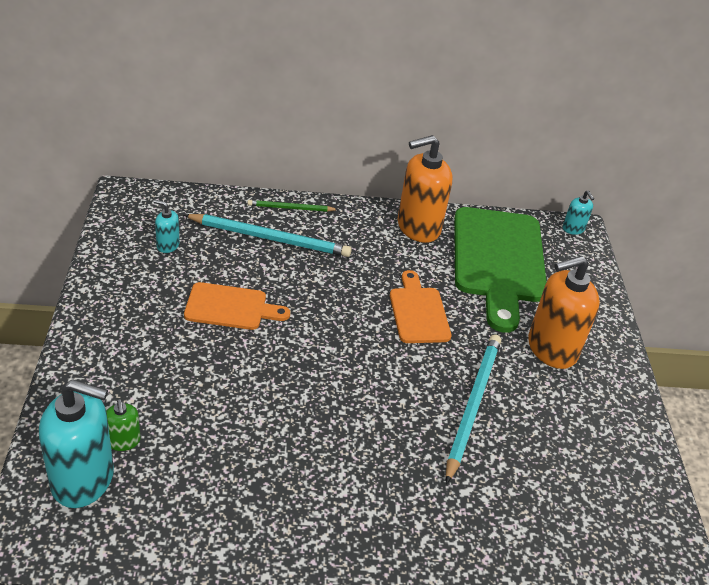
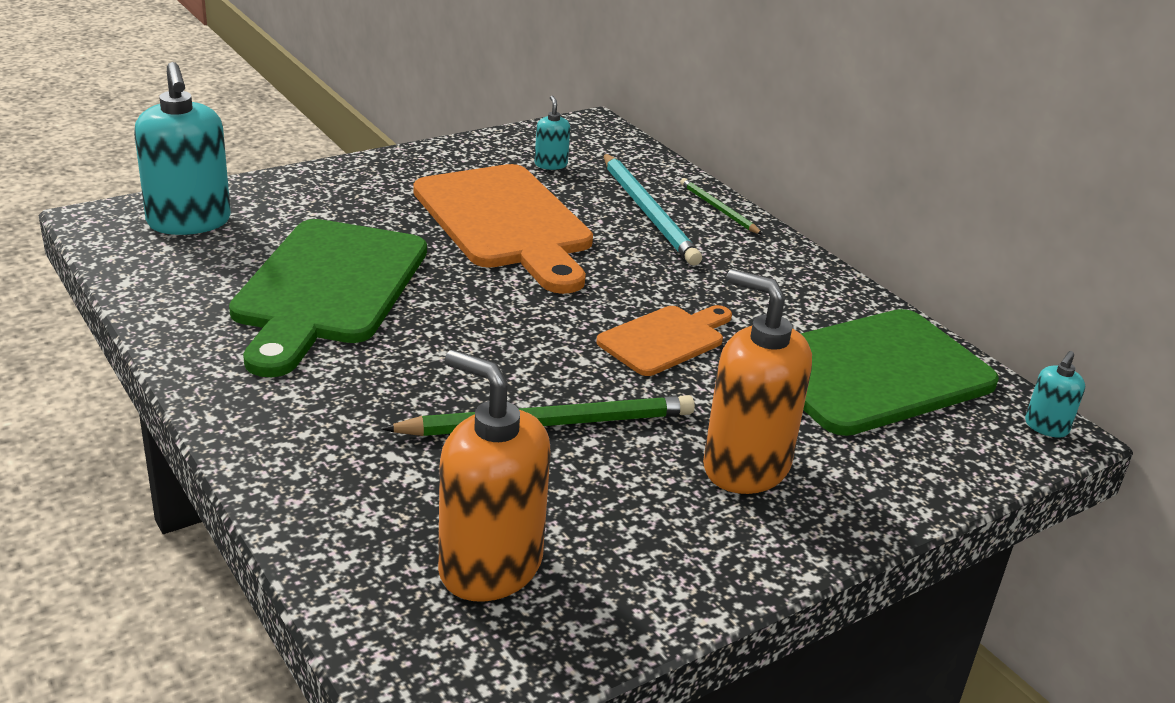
camera: 60 degrees right, 10 degrees down
green soap dispenser [106,399,141,451] -> none
orange cutting board [184,282,290,330] -> orange cutting board [413,164,593,294], size x1.87
orange soap dispenser [398,135,452,243] -> orange soap dispenser moved to [438,350,551,602]
turquoise pencil [446,334,501,484] -> green pencil [382,395,695,436]
none -> green cutting board [229,219,427,377]

